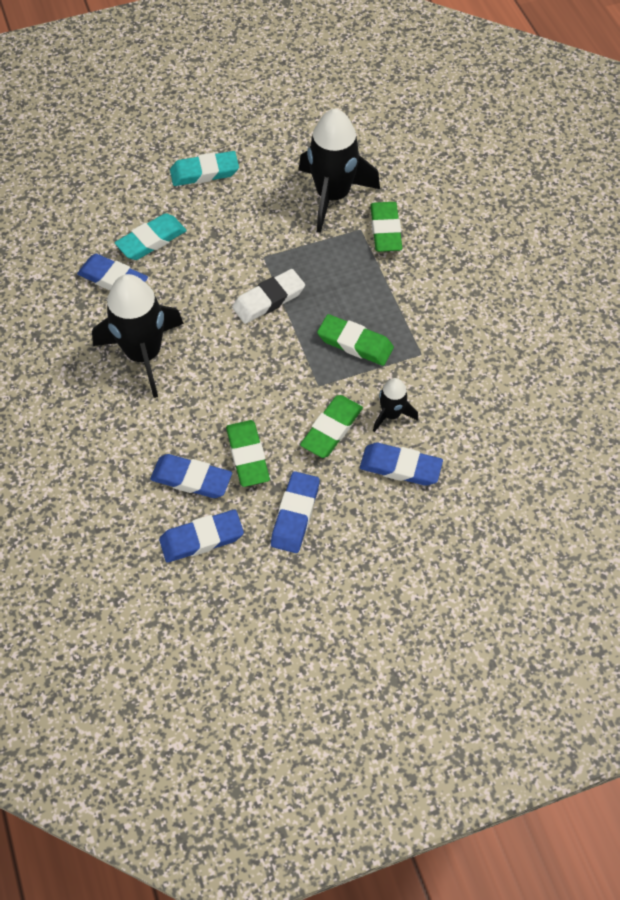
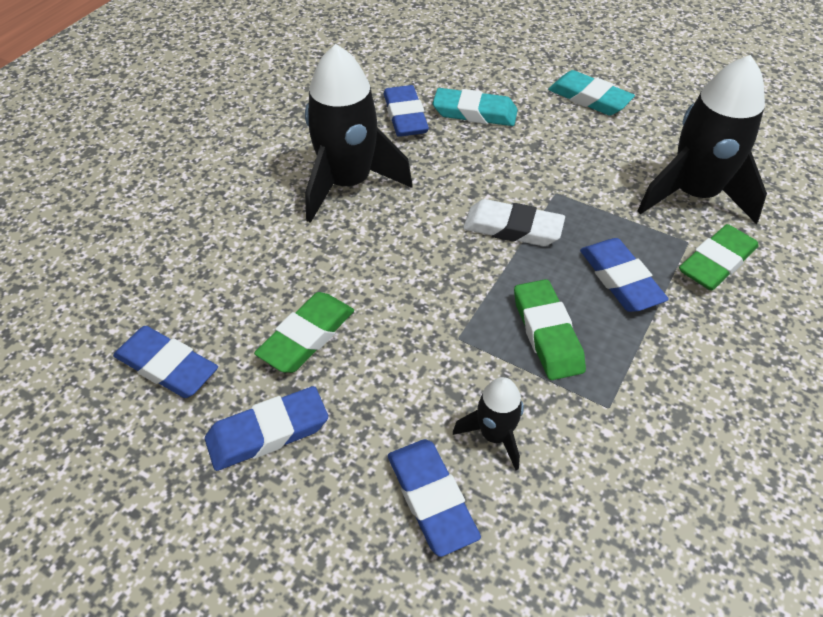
camera: 50 degrees right, 10 degrees down
blue eraser [150,454,232,498] -> blue eraser moved to [580,238,669,312]
green eraser [300,395,363,458] -> none

